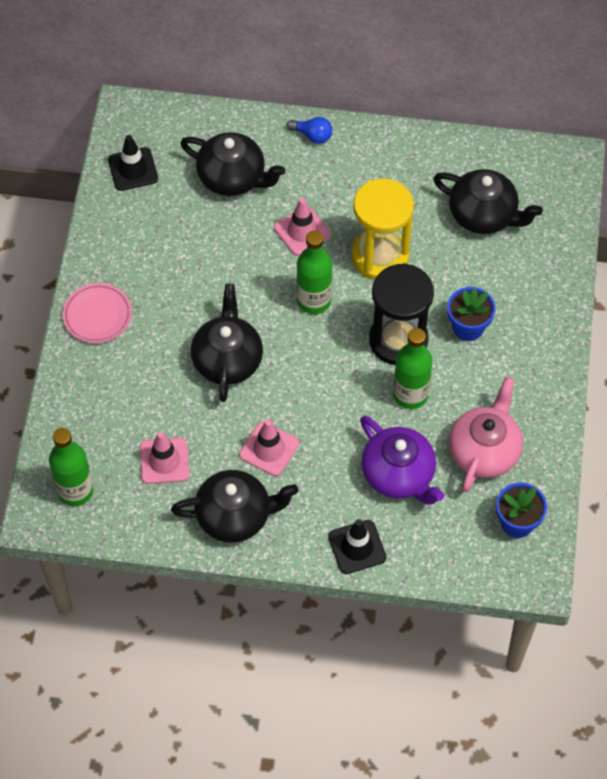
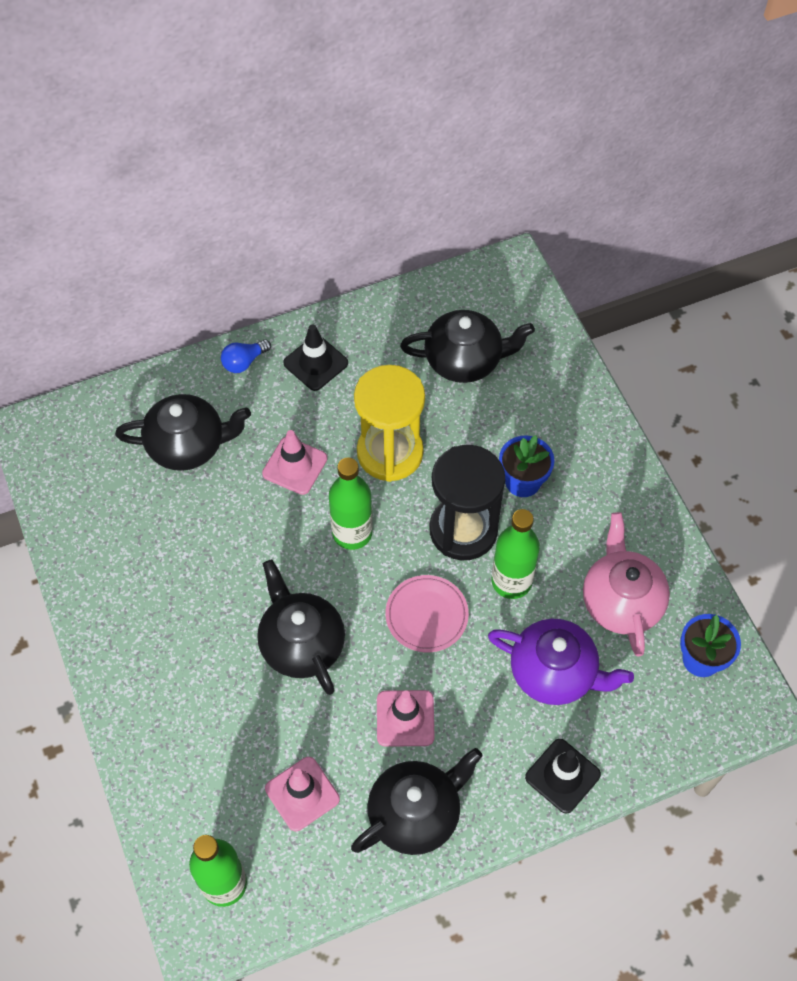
camera: 30 degrees left, 0 degrees up
pink plate [63,283,132,343] -> pink plate moved to [385,575,469,652]
black traffic cone [108,135,158,191] -> black traffic cone moved to [283,324,348,391]
blue light bulb [287,117,332,144] -> blue light bulb turned 150 degrees clockwise [221,339,271,373]

